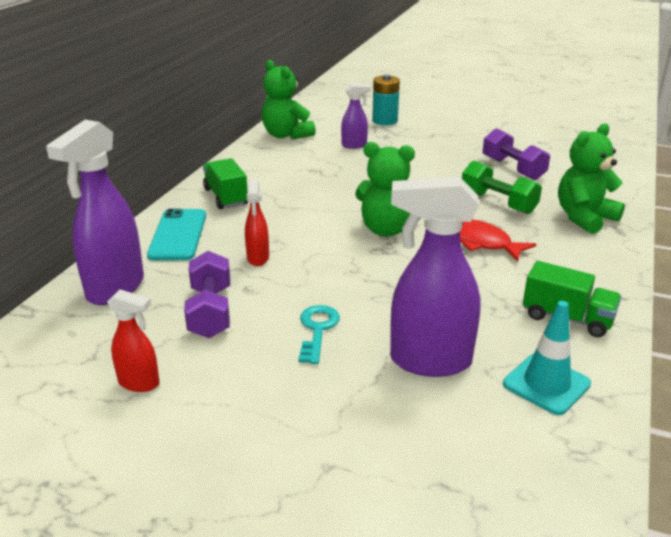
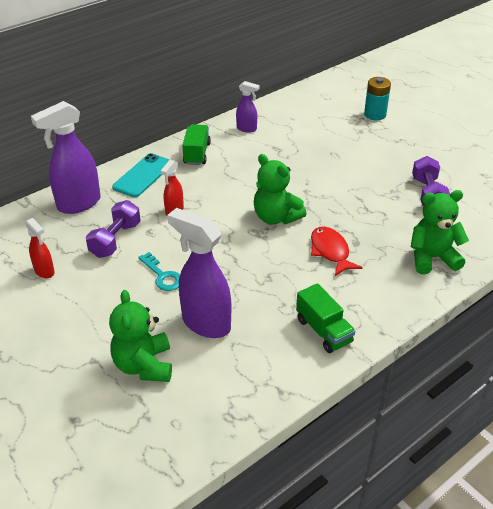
camera: 30 degrees right, 10 degrees up
green teddy bear [262,60,316,140] -> green teddy bear moved to [109,290,172,382]
turquoise key [298,305,340,364] -> turquoise key turned 105 degrees clockwise [138,252,180,291]
purple spray bottle [341,83,371,149] -> purple spray bottle moved to [236,81,260,133]
green dumbbell [462,161,542,214] -> none
turquoise traffic cone [503,301,591,415] -> none

